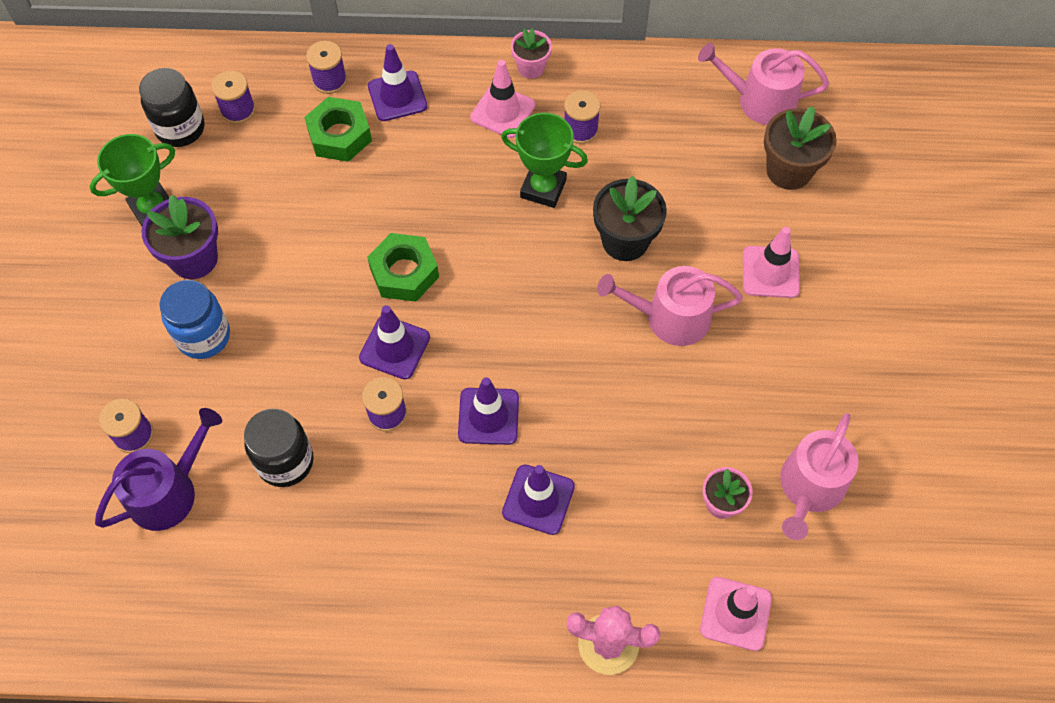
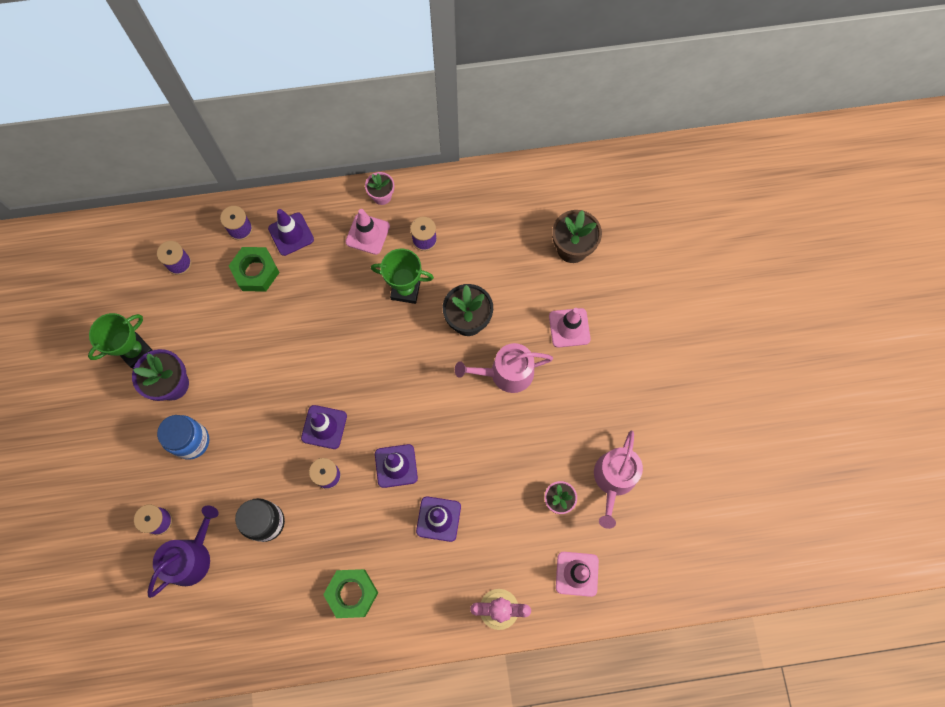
camera: 10 degrees left, 10 degrees up
black jar [139,68,204,147] -> none
green nut [367,233,439,302] -> green nut moved to [323,569,378,618]
pink watering can [698,43,829,125] -> none

